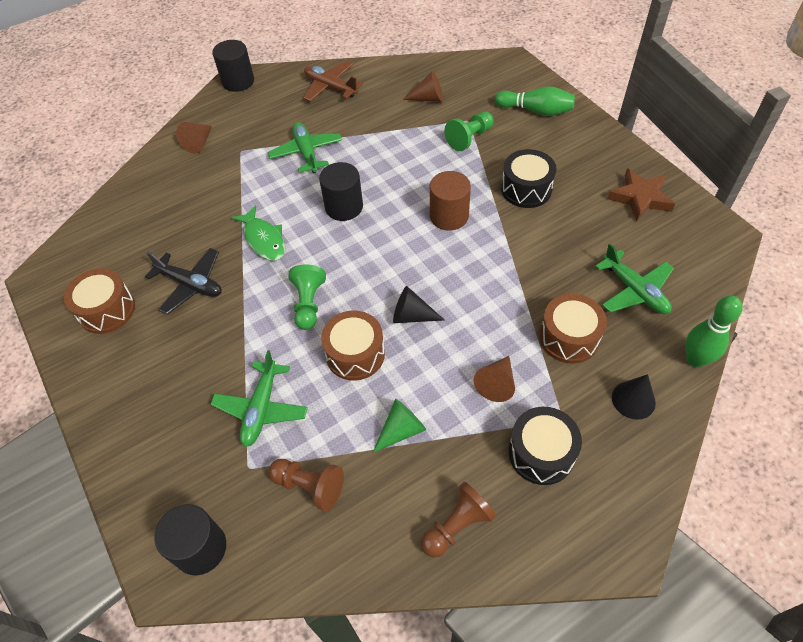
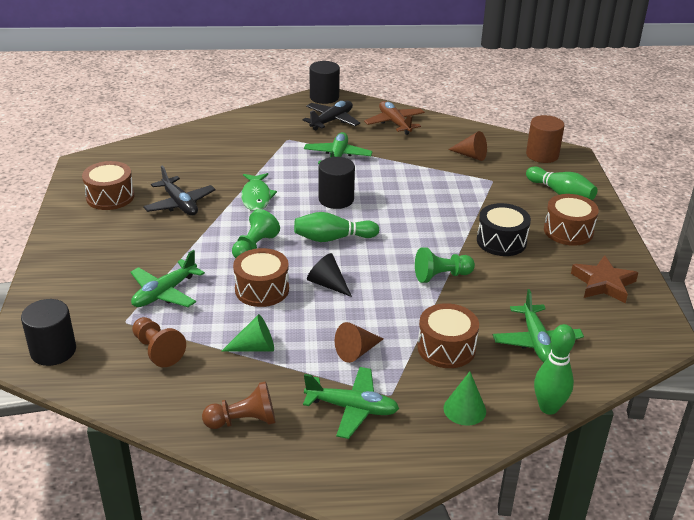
camera: 25 degrees right, 20 degrees down
brown cone [176,122,212,154] -> none
brown cylinder [430,171,471,230] -> brown cylinder moved to [526,115,565,163]
green pawn [444,112,494,151] -> green pawn moved to [415,247,475,283]
black drum [509,407,582,485] -> green plane [303,367,399,439]
black cone [612,374,656,420] -> green cone [443,371,486,426]
none -> green bowling pin [294,212,379,242]
none -> black plane [303,101,360,130]
none -> brown drum [544,194,599,246]

